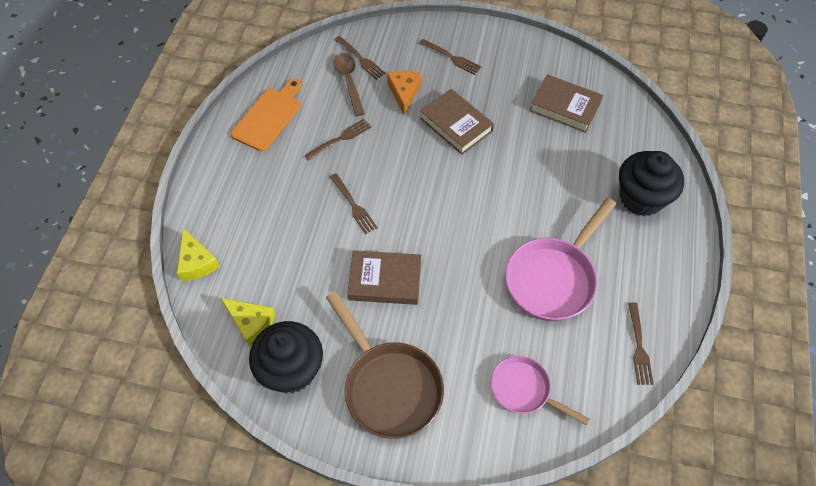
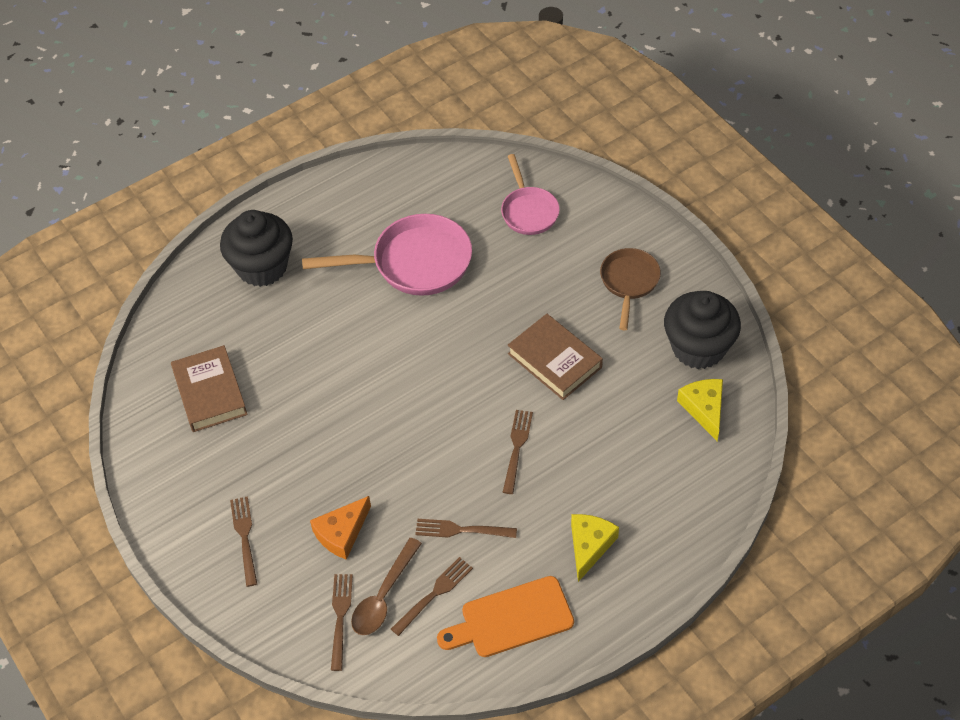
camera: 135 degrees left, 5 degrees down
yellow cheese [177,228,220,281] -> yellow cheese moved to [571,514,619,582]
brown pan [326,291,444,439] -> brown pan [600,248,661,331], size x0.61
brown book [420,89,494,154] -> none
brown fork [628,302,654,385] -> brown fork moved to [391,557,473,636]

